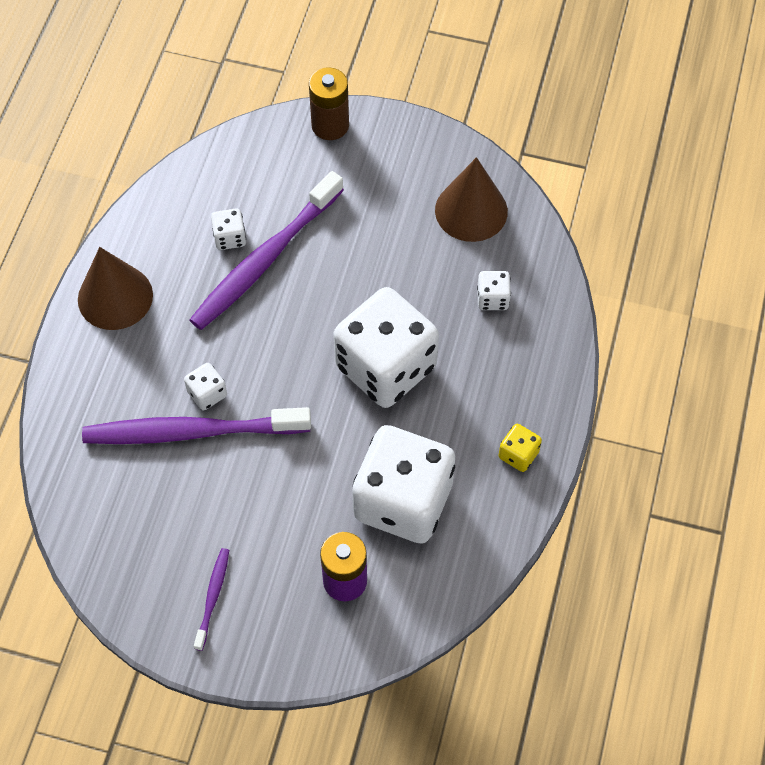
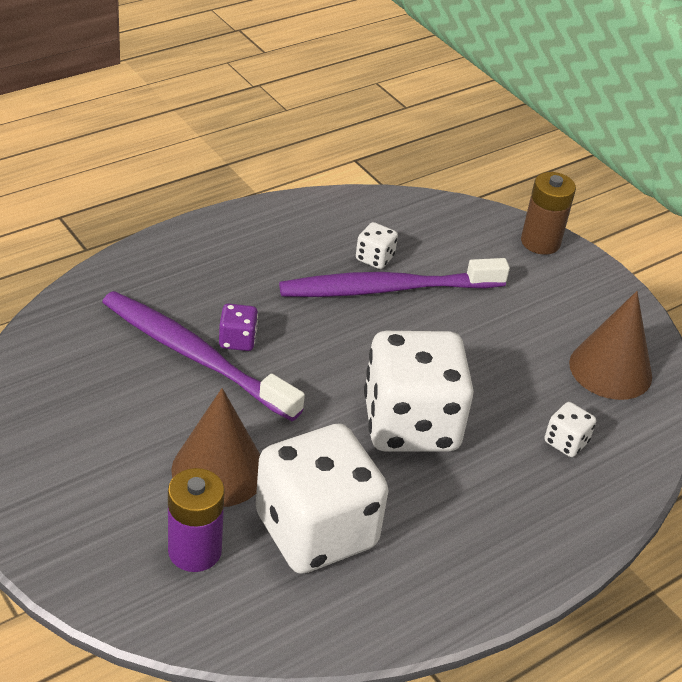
camera: 35 degrees right, 20 degrees down
brown cone [78,247,153,330] -> brown cone moved to [171,388,260,507]
white dice [184,363,227,410] -> purple dice [219,304,258,351]
purple toothbrush [194,548,229,651] -> none
yellow dice [498,424,542,472] -> none

